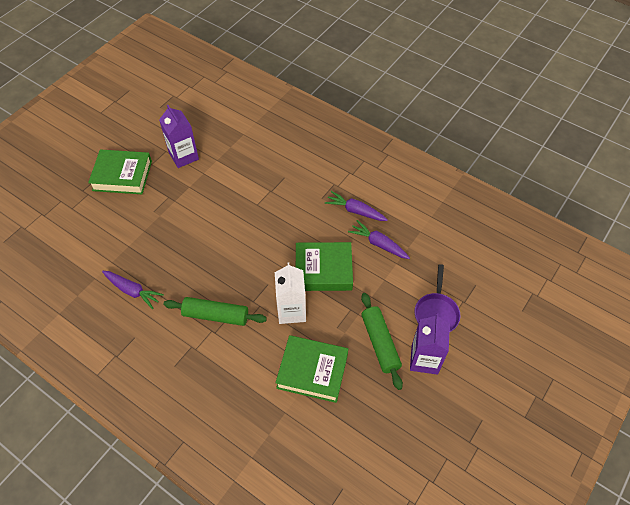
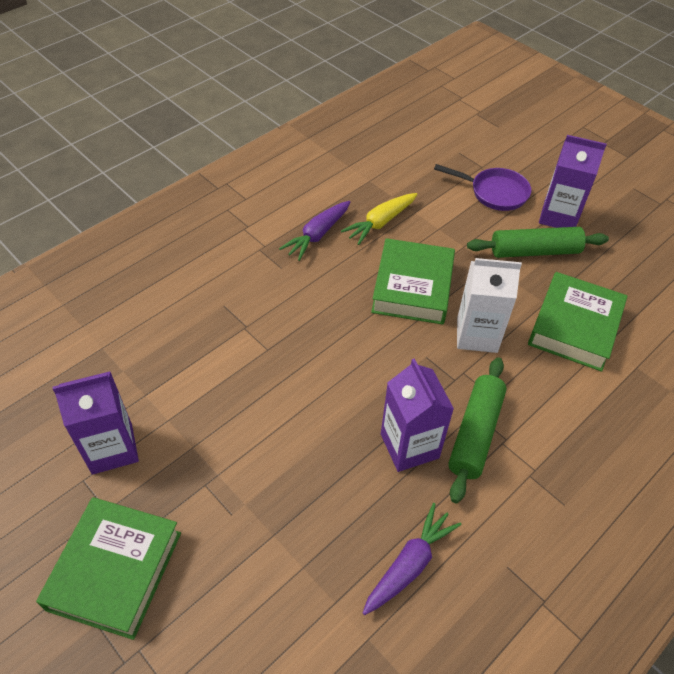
camera: 80 degrees left, 5 degrees down
purple carrot [348,220,410,259] -> yellow carrot [341,193,418,245]
none -> purple carton [381,359,454,472]

